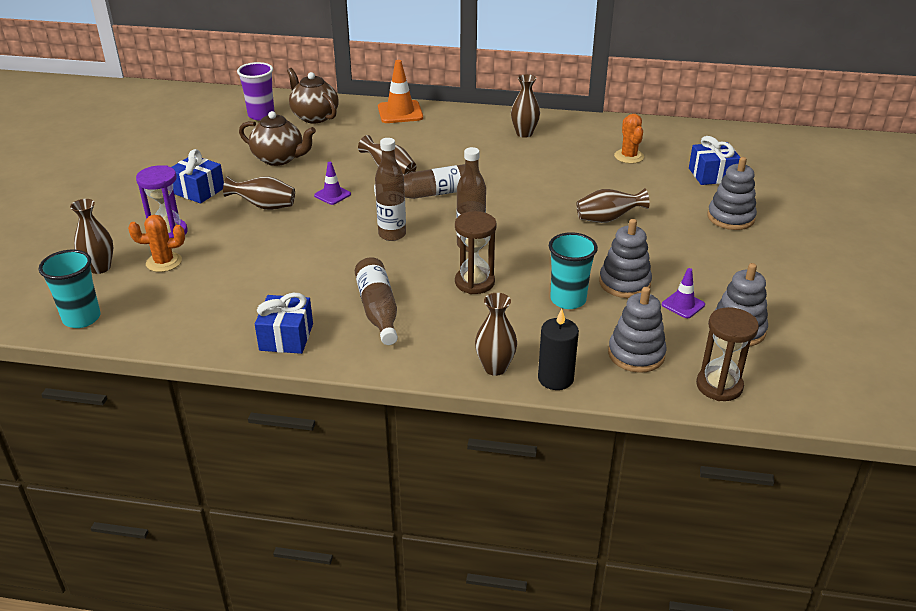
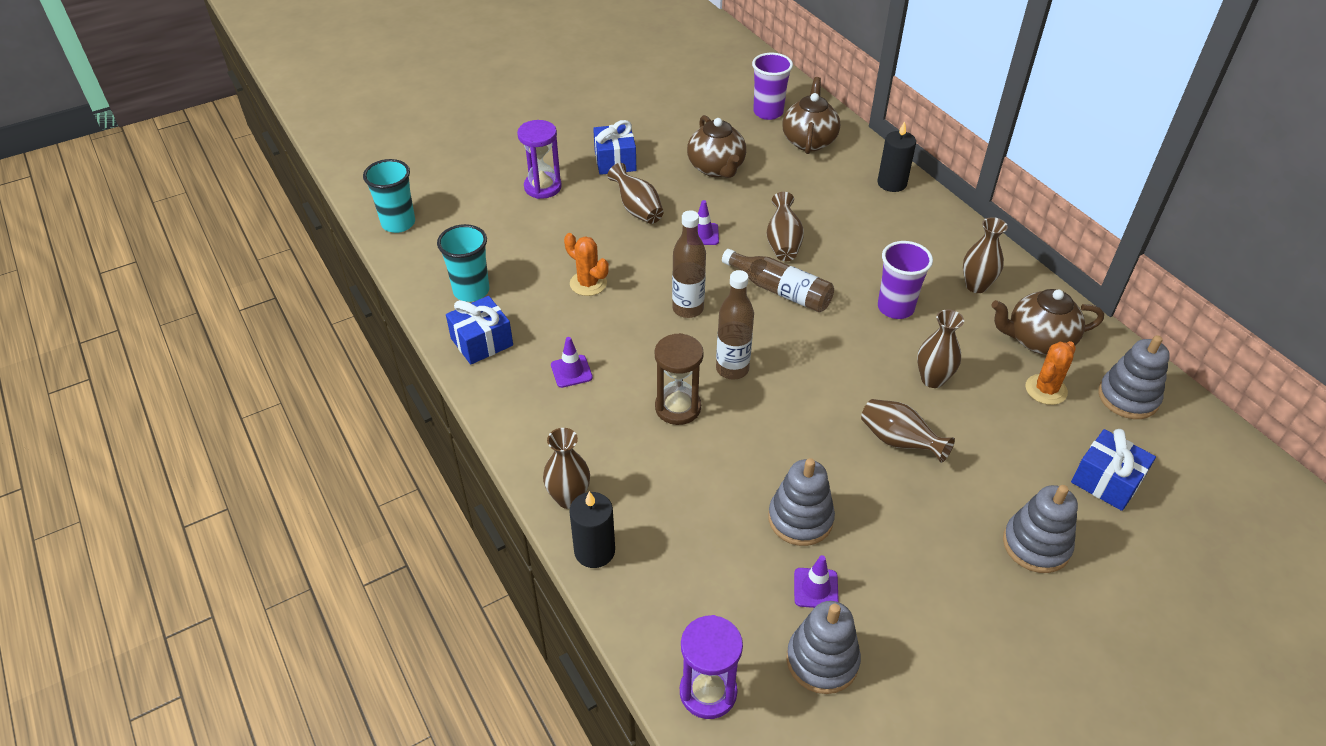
camera: 50 degrees right, 10 degrees up
brown vase [70,199,113,274] -> brown vase moved to [917,309,964,388]
orange cactus [128,215,185,272] -> orange cactus moved to [564,233,609,296]
brown bottle [355,257,398,345] -> purple traffic cone [551,337,593,388]
orange traffic cone [378,60,423,123] -> black candle [878,121,916,192]
turquoise cup [549,232,598,309] -> turquoise cup moved to [437,224,489,302]
grey stacking toy [608,287,667,373] -> grey stacking toy moved to [1098,335,1170,419]
brown hourglass [696,307,759,401] -> purple hourglass [680,615,743,719]
none -> purple cup [878,241,933,319]
none -> brown teapot [991,289,1104,355]

